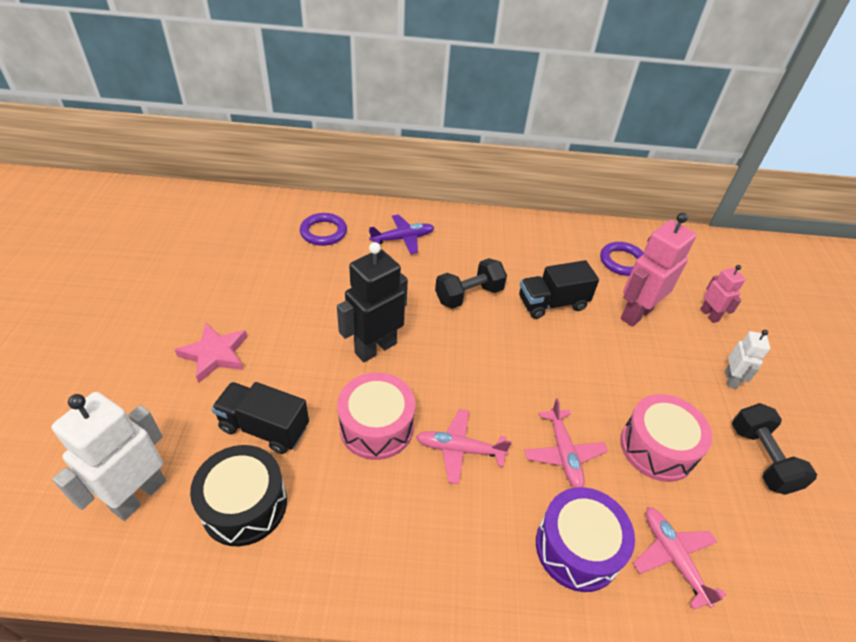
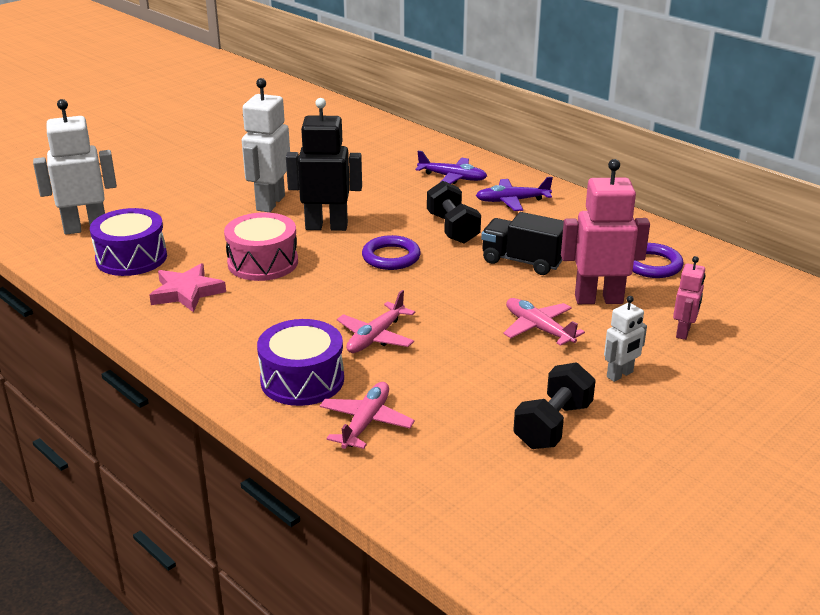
camera: 45 degrees right, 15 degrees down
pink star [175,323,247,383] -> pink star moved to [149,263,226,312]
black drum [190,445,287,546] -> purple drum [90,208,167,276]
black truck [211,382,309,454] -> none
purple ring [300,213,347,246] -> purple ring moved to [362,235,421,270]
pink plane [416,409,512,484] -> pink plane moved to [503,298,585,346]
black dumbbell [435,258,507,309] -> black dumbbell turned 60 degrees clockwise [427,181,481,244]
pink drum [620,394,712,482] -> none
none -> white robot [242,78,290,212]
none -> purple plane [476,177,553,211]

